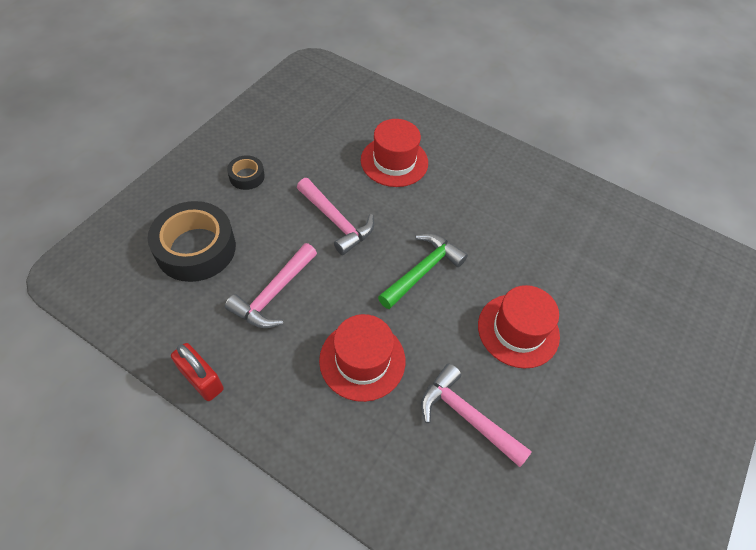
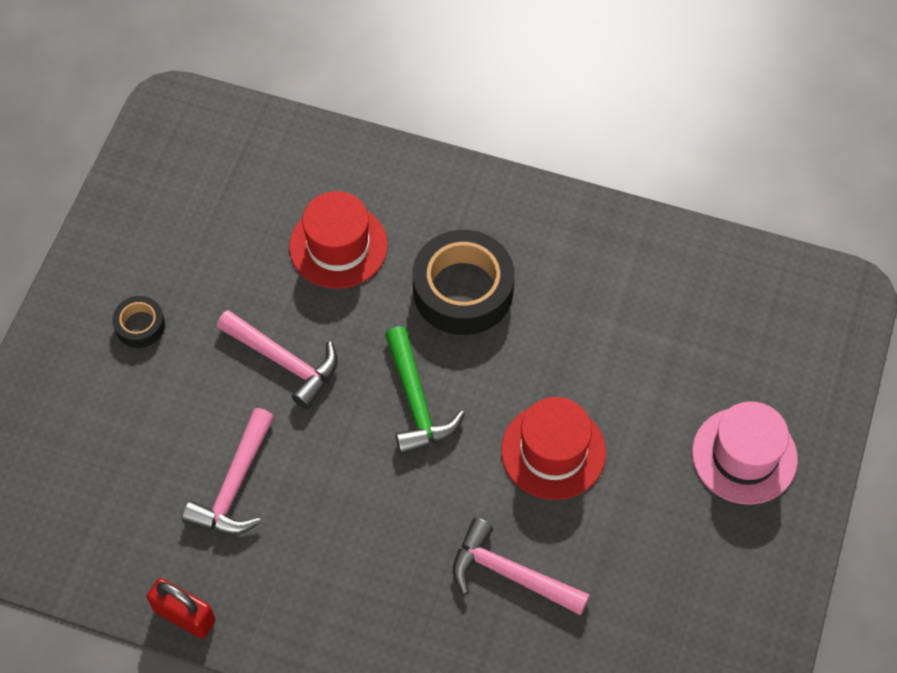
camera: 10 degrees left, 5 degrees up
black tape [148,201,236,282] -> black tape moved to [413,230,514,335]
red hat [319,314,405,402] -> none
green hammer [378,234,468,309] -> green hammer turned 135 degrees clockwise [385,326,465,455]
none -> pink hat [692,401,798,505]

